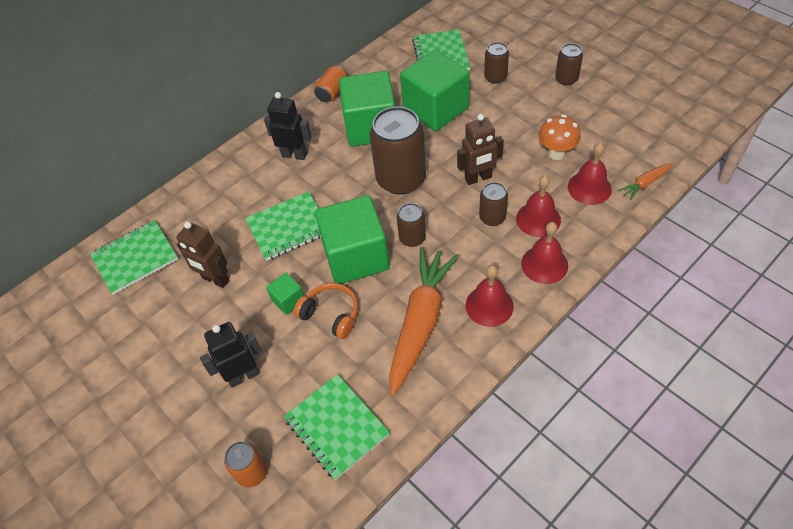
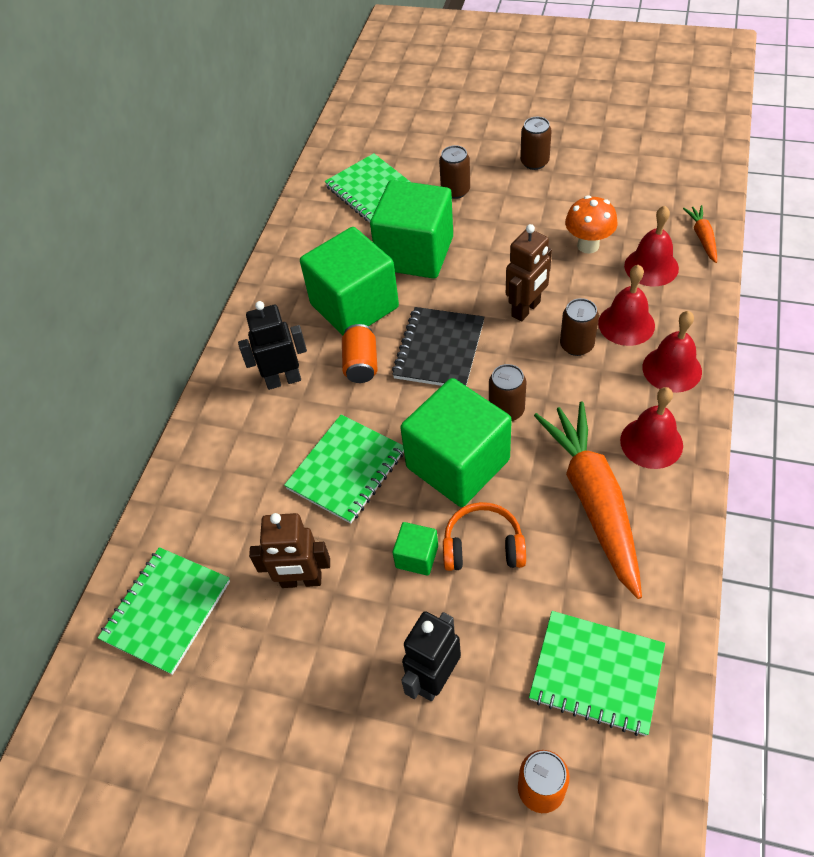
camera: 30 degrees left, 0 degrees up
orange can [314,65,348,102] -> orange can moved to [342,324,378,383]
brown can [370,106,426,195] -> black notebook [392,307,484,386]
orange carrot [619,163,673,200] -> orange carrot turned 150 degrees clockwise [683,205,717,263]

